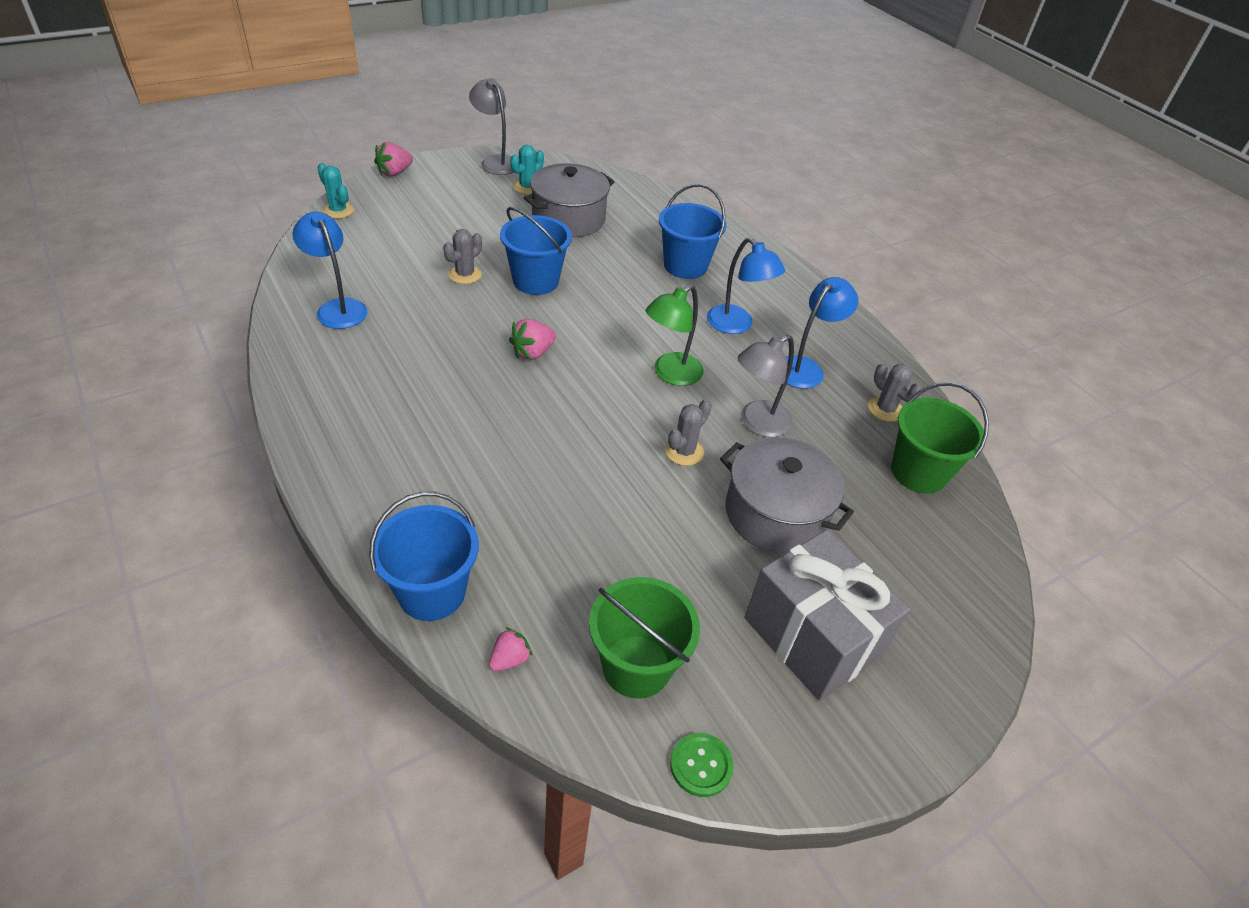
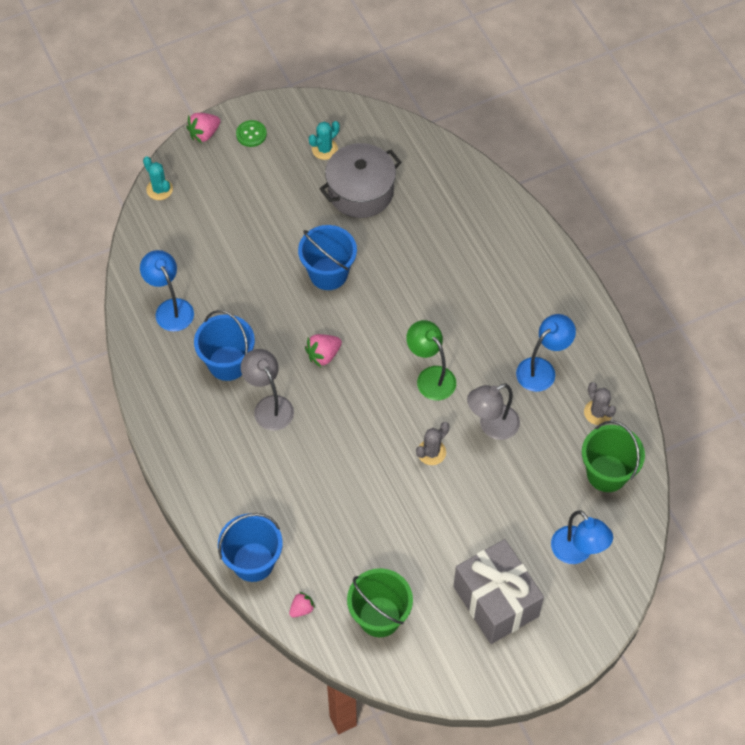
camera: 10 degrees right, 15 degrees up
grey cactus [443,229,482,284] -> none
grey lamp [469,78,514,175] -> grey lamp moved to [241,349,294,431]
green lamp [646,285,704,386] -> green lamp turned 90 degrees clockwise [406,320,456,400]
blue bucket [659,184,727,279] -> blue bucket moved to [194,310,255,381]
green button [670,733,734,797] -> green button moved to [236,120,267,147]
blue lamp [707,238,785,334] -> blue lamp moved to [551,510,613,564]
grey pot [720,437,854,554] -> none

